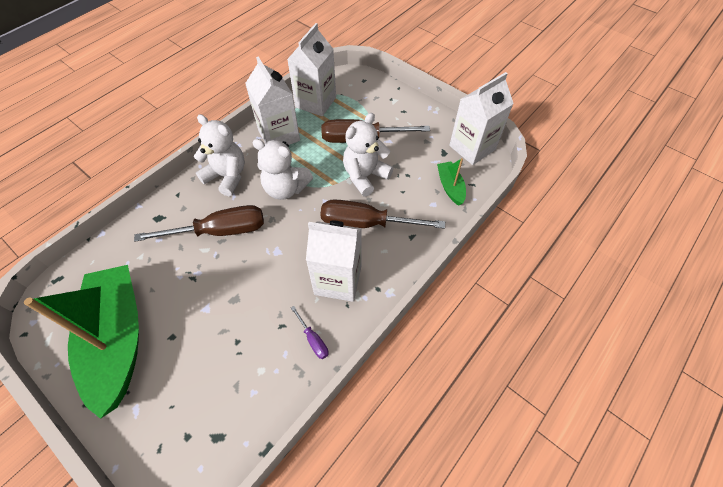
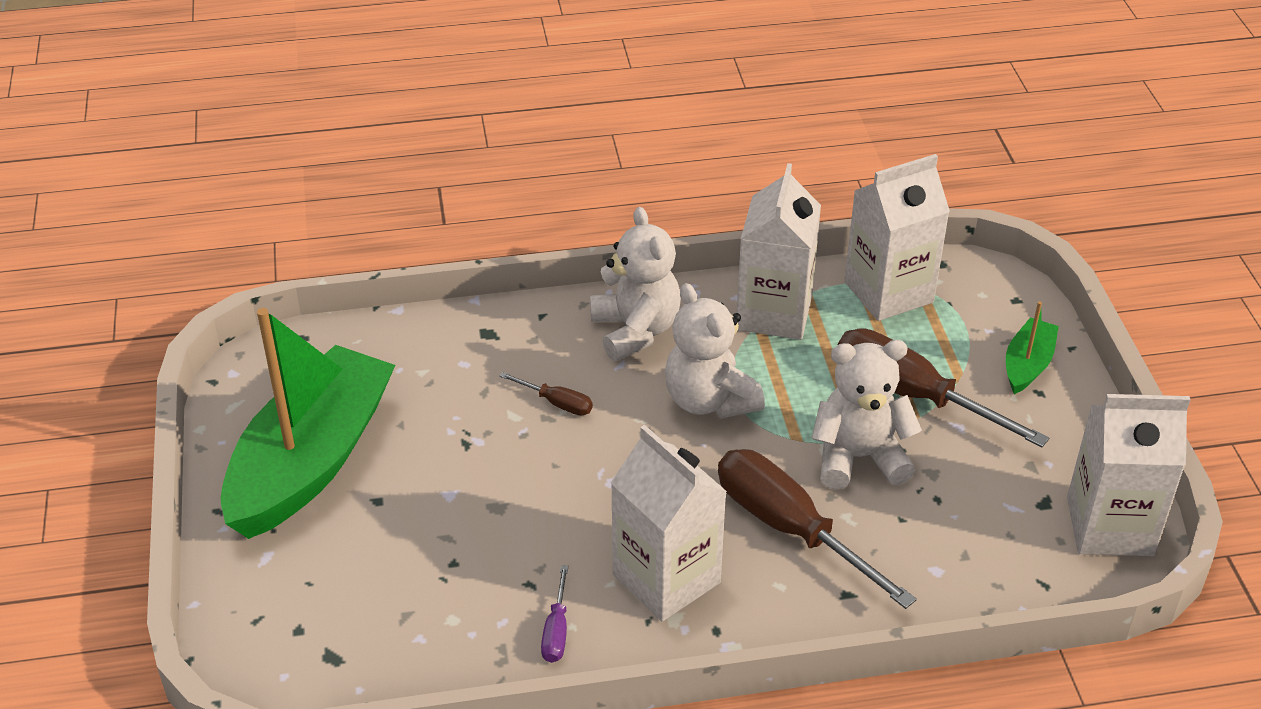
camera: 40 degrees right, 15 degrees down
brown screwdriver [134,205,264,242] -> brown screwdriver [500,372,593,416], size x0.45
green boat [437,158,466,206] -> green boat moved to [1006,301,1059,394]

